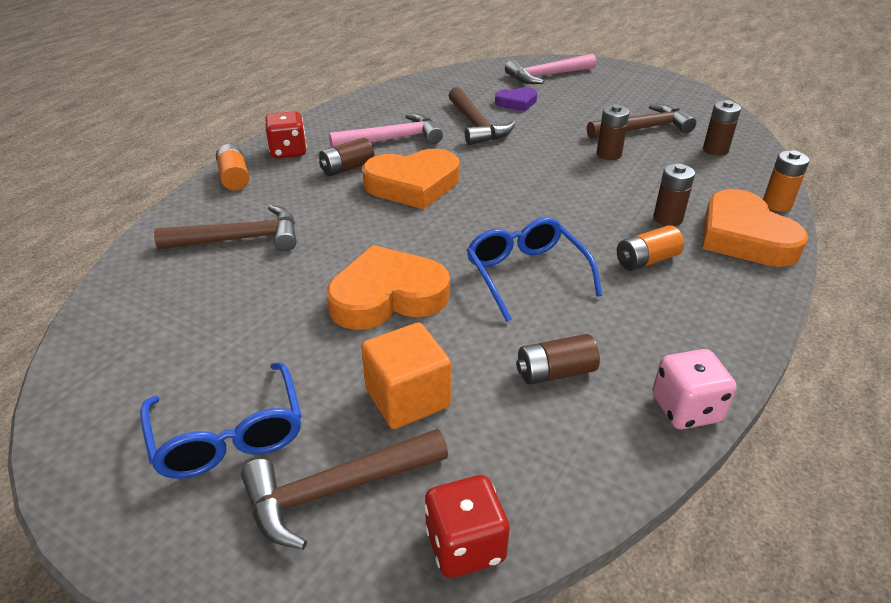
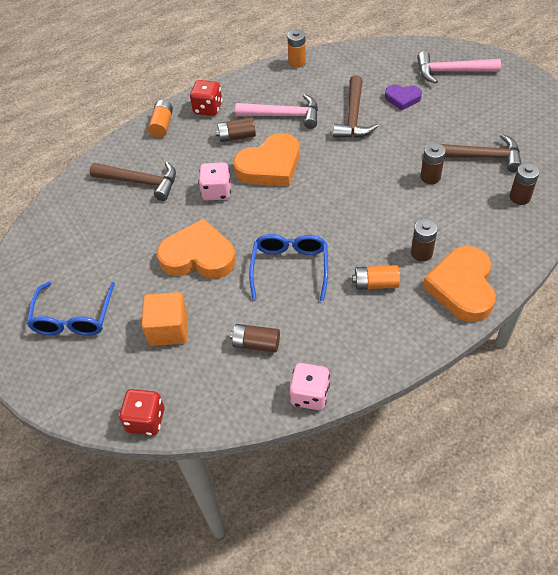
camera: 30 degrees right, 15 degrees up
brown hammer [241,429,448,550] -> none
orange heart [362,149,459,209] -> orange heart turned 45 degrees counterclockwise [233,133,300,186]
orange battery [763,151,809,212] -> orange battery moved to [287,29,306,68]
none -> pink dice [199,163,231,200]

